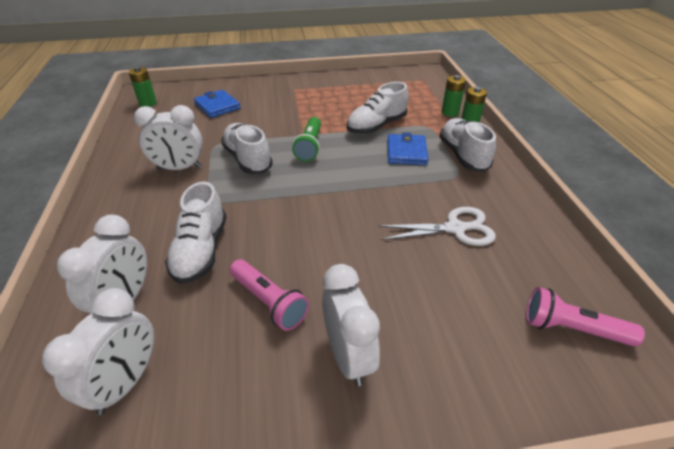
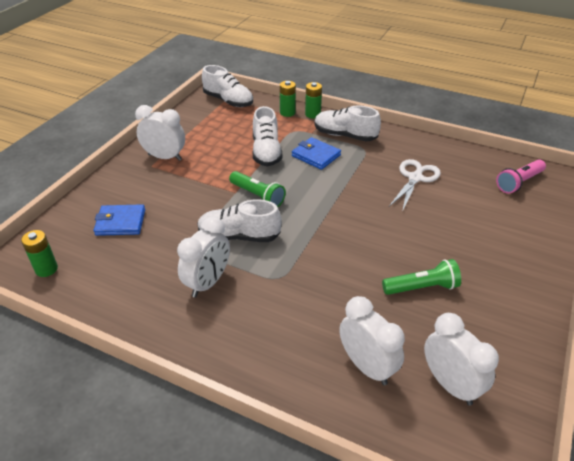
camera: 55 degrees left, 0 degrees up
white shoe [165,181,226,284] -> white shoe moved to [202,65,253,107]
pink flashlight [230,259,309,331] -> green flashlight [382,259,461,295]
white clock [322,264,380,386] -> white clock moved to [135,105,185,161]

